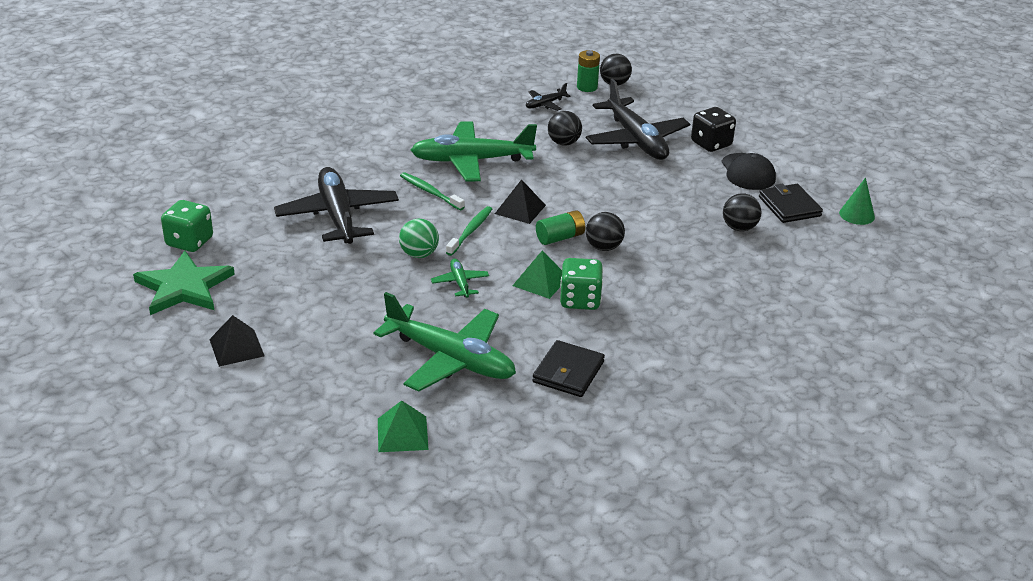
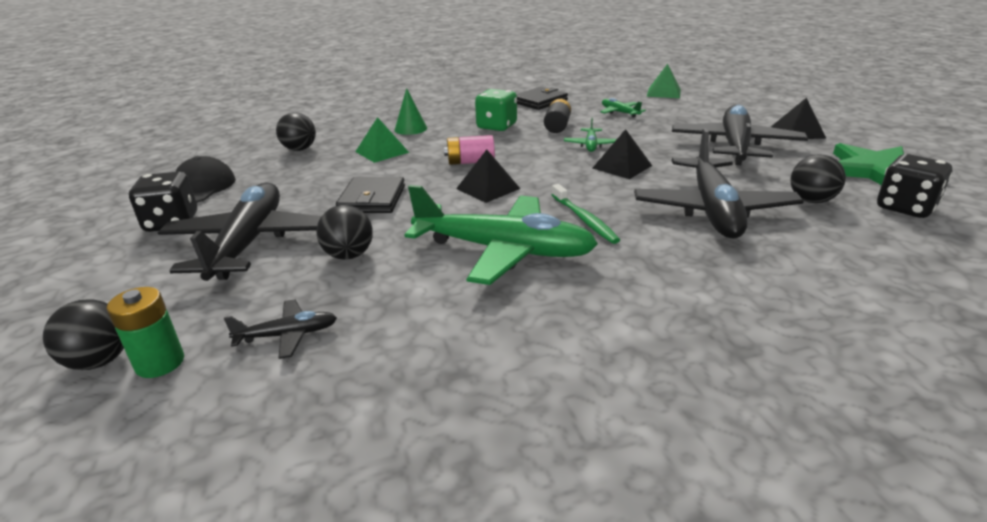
camera: 155 degrees left, 5 degrees down
green dice [161,200,213,252] -> black dice [877,154,953,218]
green plane [373,292,516,392] -> green plane [600,98,646,118], size x0.44
green ball [399,218,439,258] -> black pyramid [592,129,652,179]
green toothbrush [446,206,492,256] -> none
green pyramid [513,250,562,299] -> green pyramid moved to [355,117,409,163]
green battery [536,210,585,245] -> pink battery [444,135,495,165]
black ball [586,212,625,251] -> black ball moved to [790,154,846,203]
black wallet [759,184,823,223] -> black wallet moved to [336,177,405,213]
green cone [839,177,875,225] -> green cone moved to [395,88,427,135]
none -> black battery [544,99,571,133]
none -> black plane [672,105,808,165]

